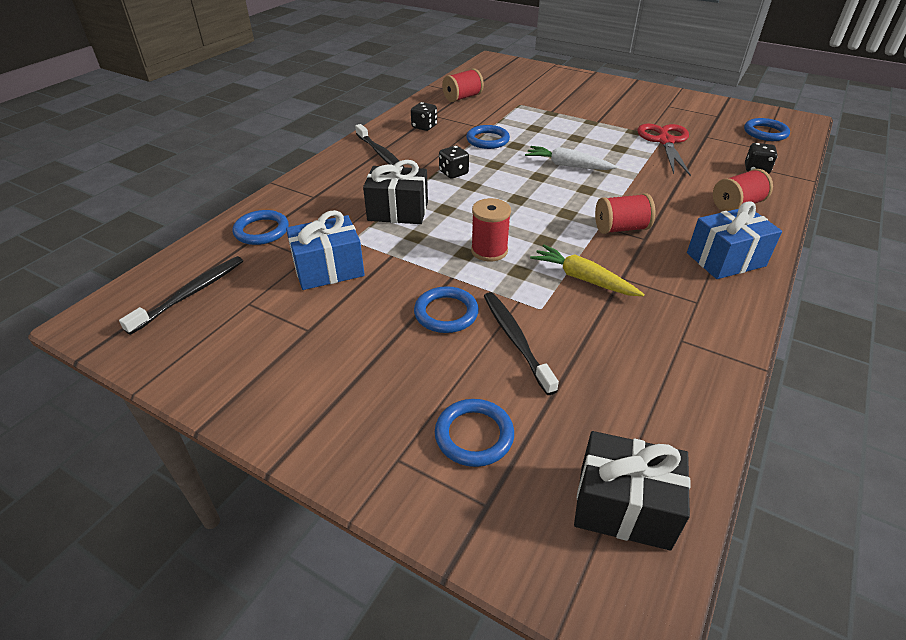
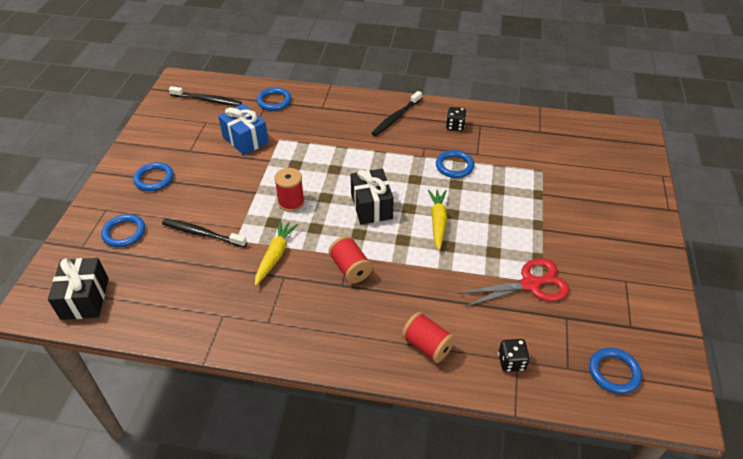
camera: 70 degrees right, 5 degrees up
black gift [363,160,428,224] -> black gift moved to [351,169,394,224]
blue ring [414,286,479,333] -> blue ring moved to [133,162,174,191]
black dice [439,146,469,179] -> none
red spool [442,69,484,102] -> none
black toothbrush [484,292,559,395] -> black toothbrush turned 120 degrees counterclockwise [162,219,247,247]
white carrot [525,146,617,170] -> yellow carrot [428,190,447,251]
blue gift [687,201,782,279] -> none

